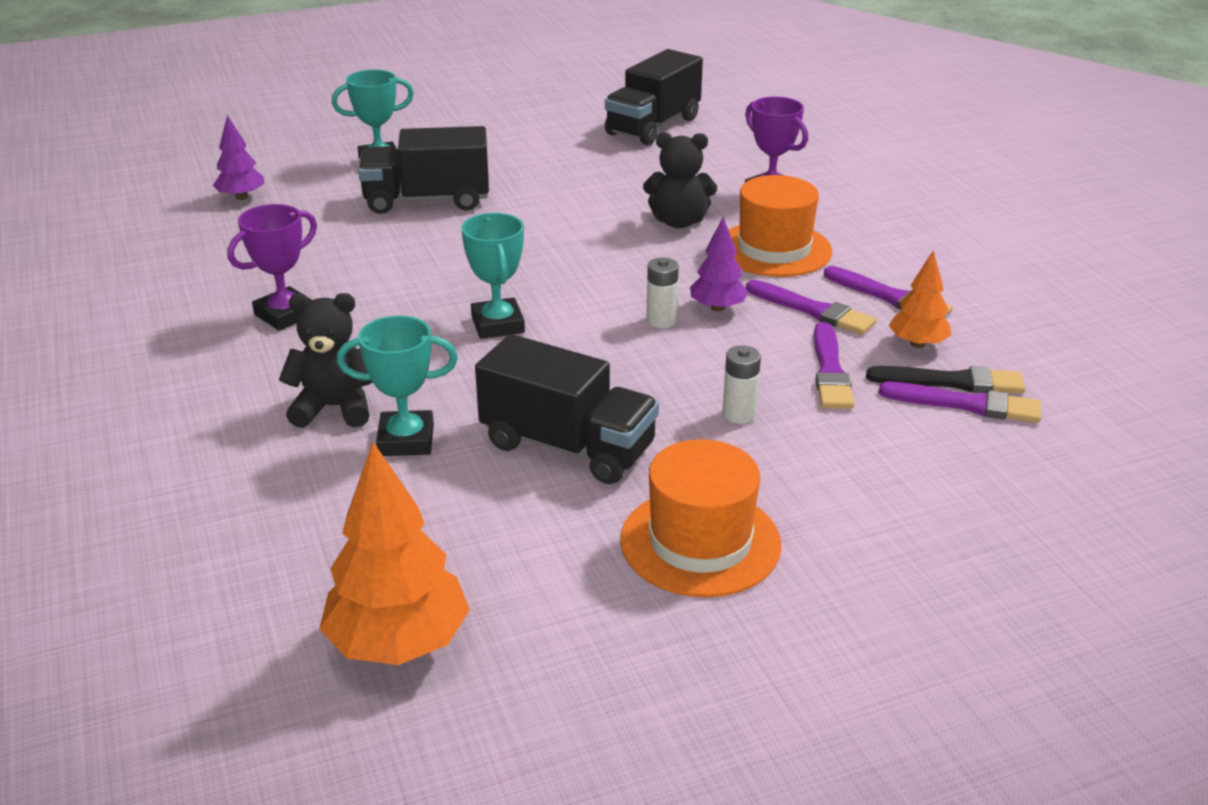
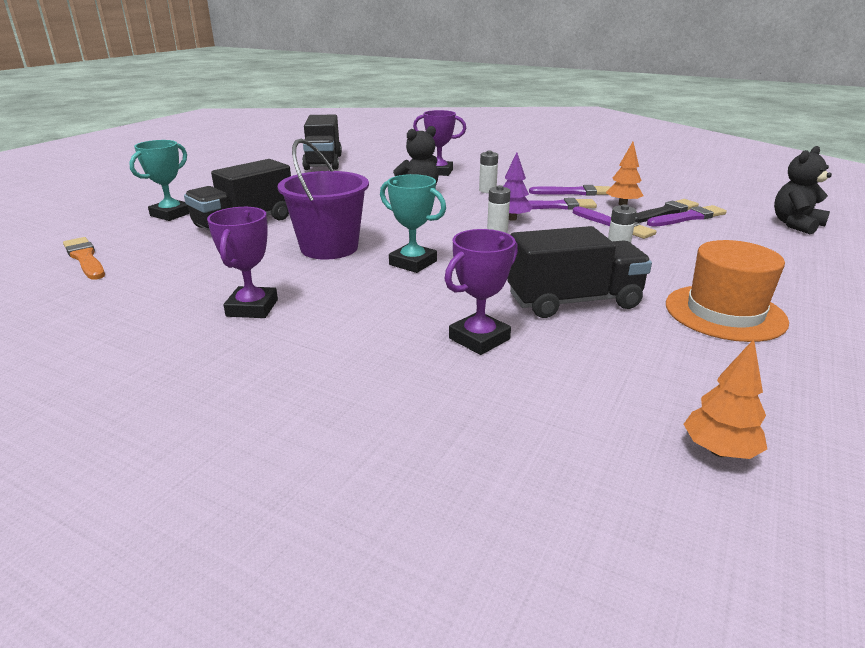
camera: 40 degrees left, 5 degrees down
purple tree [213,115,264,200] -> orange brush [63,237,105,280]
black teddy bear [279,293,373,428] -> black teddy bear moved to [774,146,832,234]
orange tree [319,442,470,665] -> orange tree [684,339,767,459], size x0.58
turquoise trophy [337,316,458,456] -> purple trophy [445,229,518,355]
orange hat [729,175,832,277] -> white battery [479,151,498,193]
none -> purple bucket [278,139,369,260]

